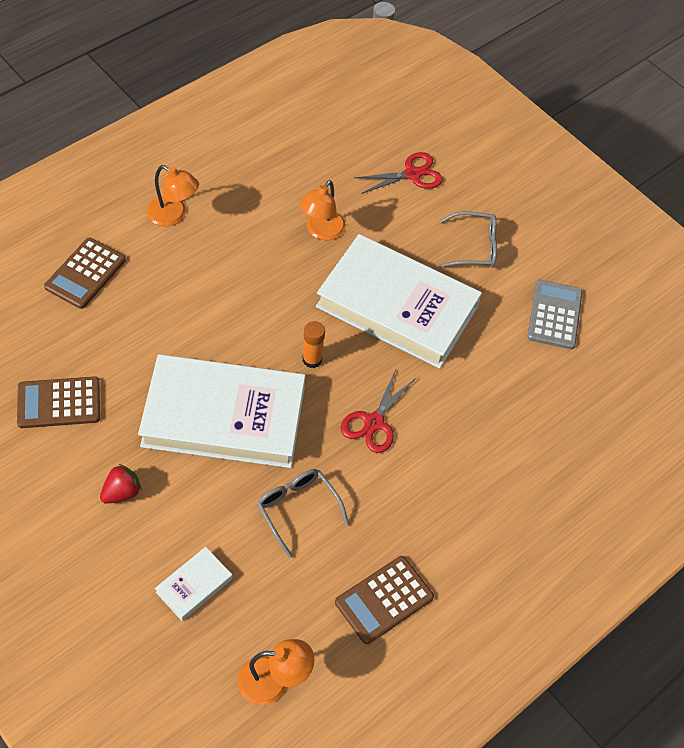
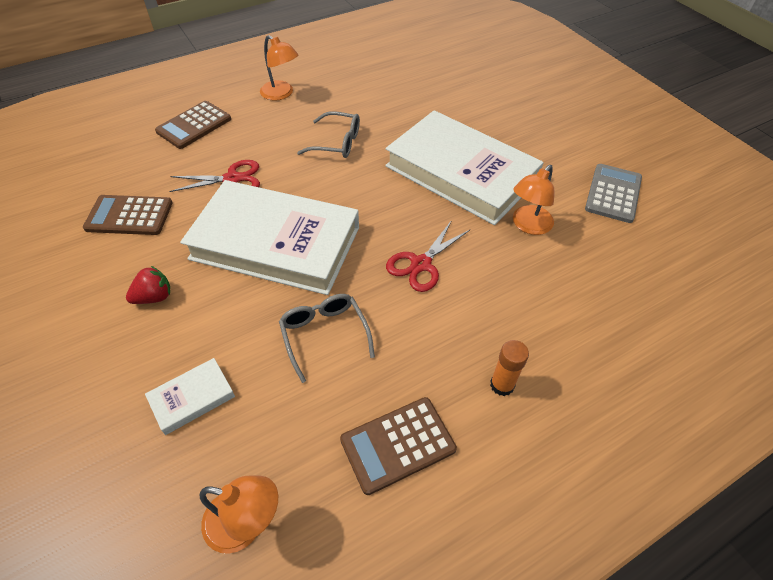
camera: 15 degrees right, 5 degrees down
orange lamp [299,180,346,240] -> orange lamp moved to [513,165,554,235]
orange glue stick [303,321,325,368] -> orange glue stick moved to [490,340,529,396]
red scissors [354,152,443,194] -> red scissors moved to [169,160,260,192]
grey glasses [439,211,497,268] -> grey glasses moved to [297,111,360,158]

